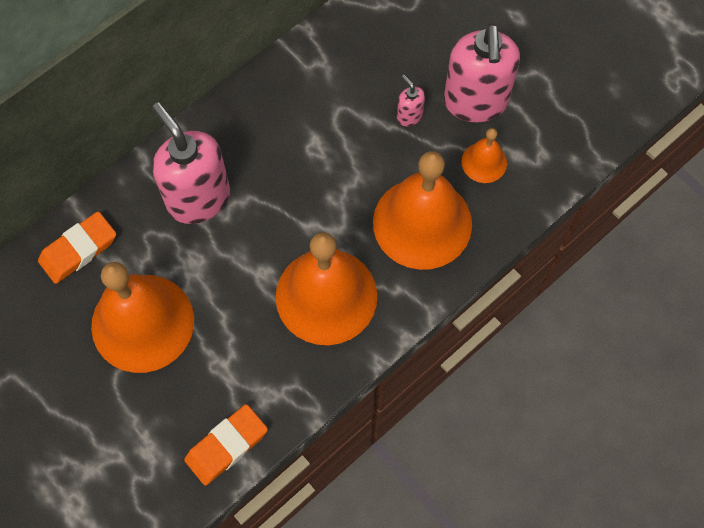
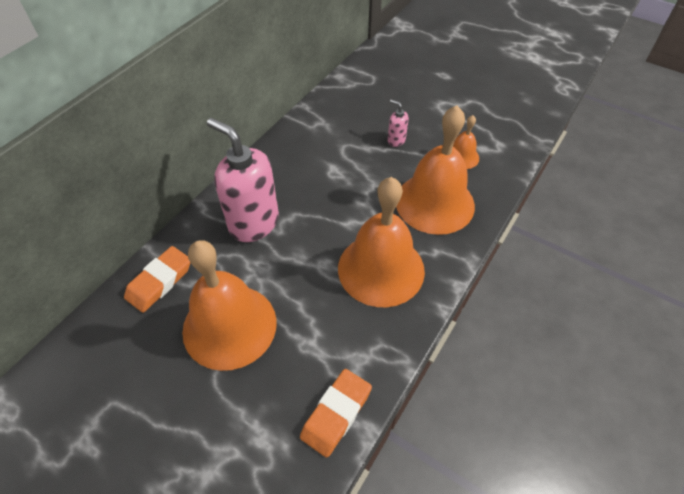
camera: 15 degrees left, 15 degrees down
pink soap dispenser [444,23,520,122] -> none

